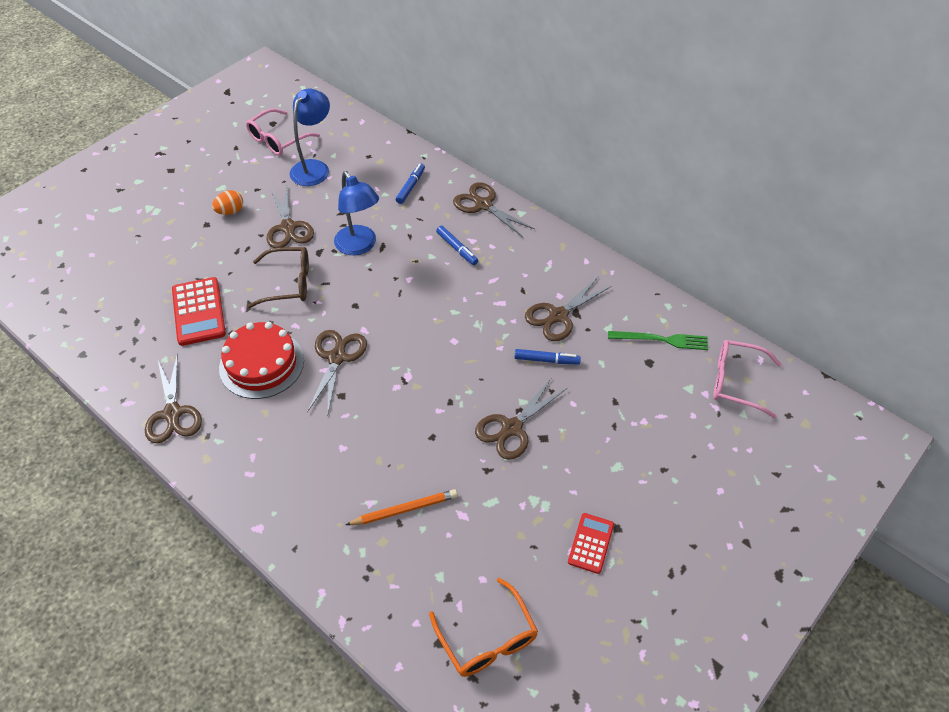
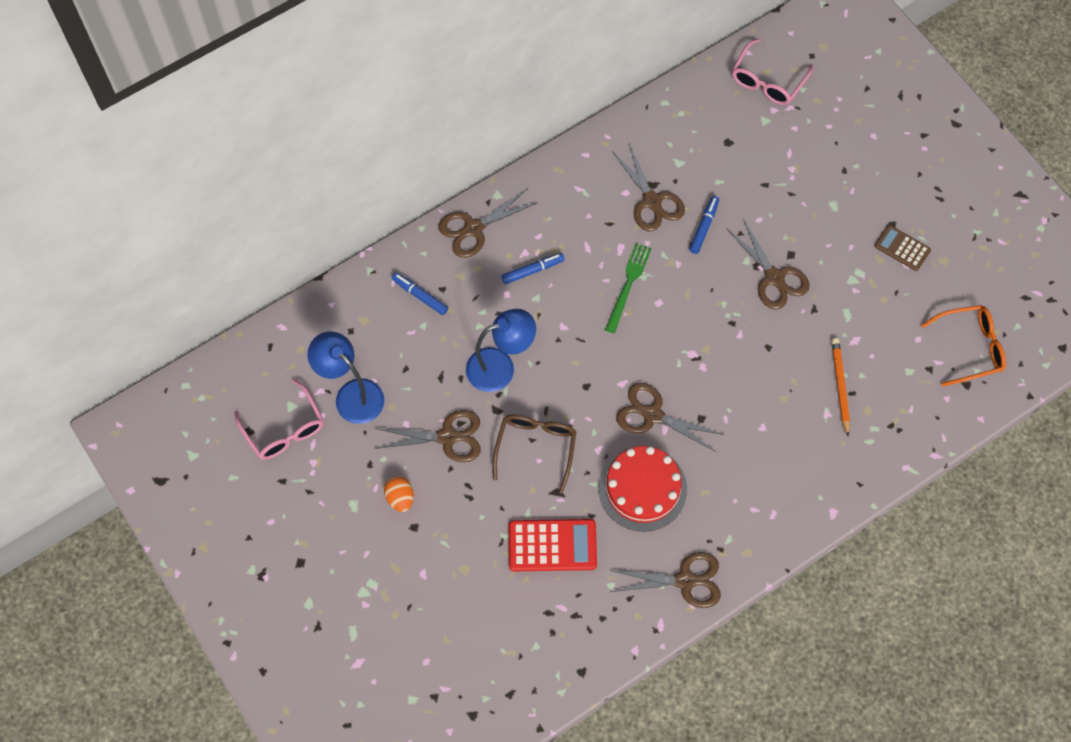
camera: 75 degrees left, 15 degrees up
red calculator [568,513,614,574] -> brown calculator [875,225,931,271]
green fork [608,331,708,350] -> green fork moved to [605,243,652,333]

